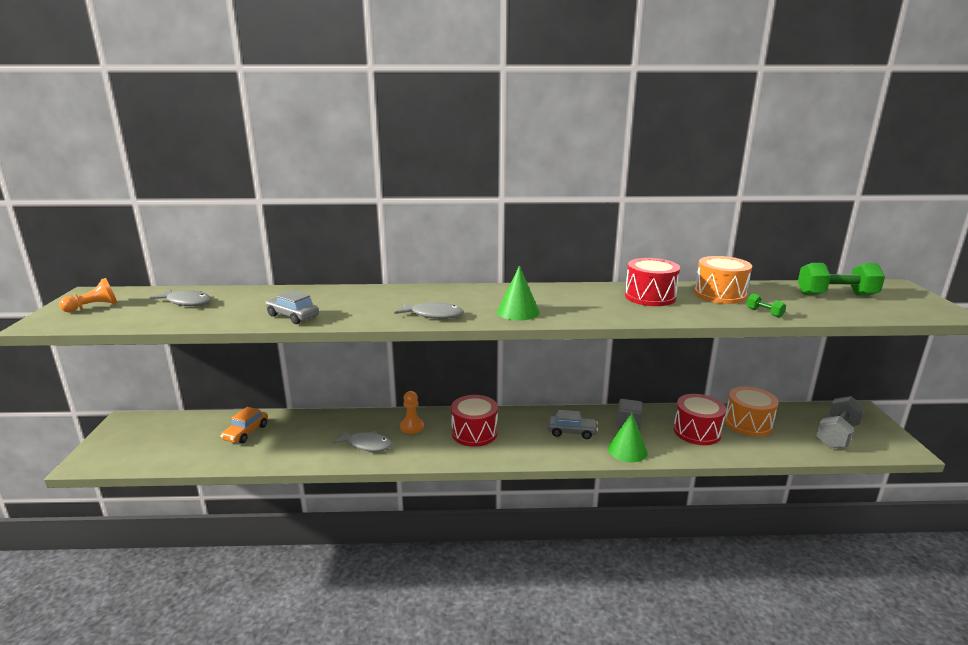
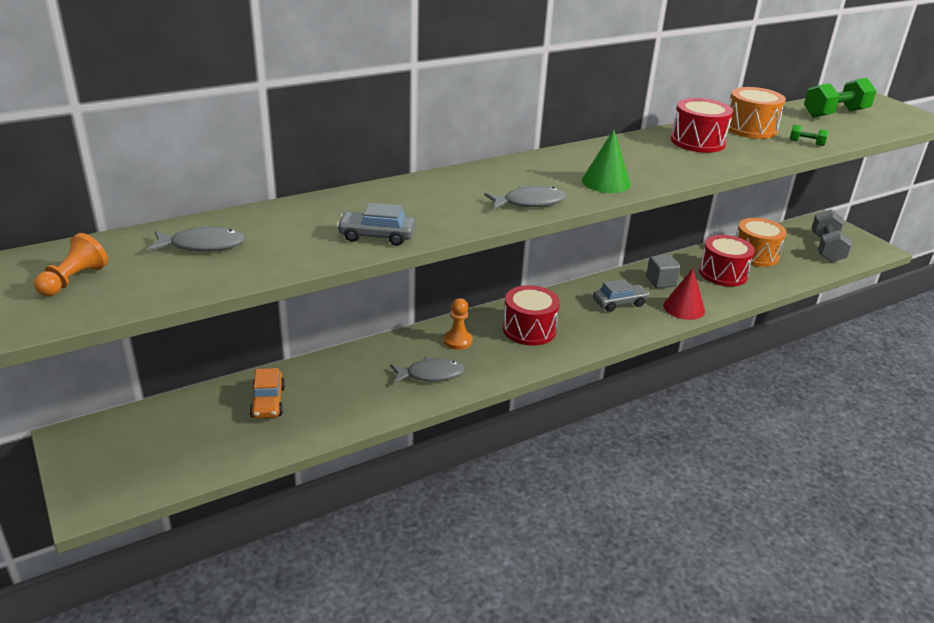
camera: 30 degrees left, 10 degrees up
green cone [608,413,648,462] -> red cone [663,268,705,320]

